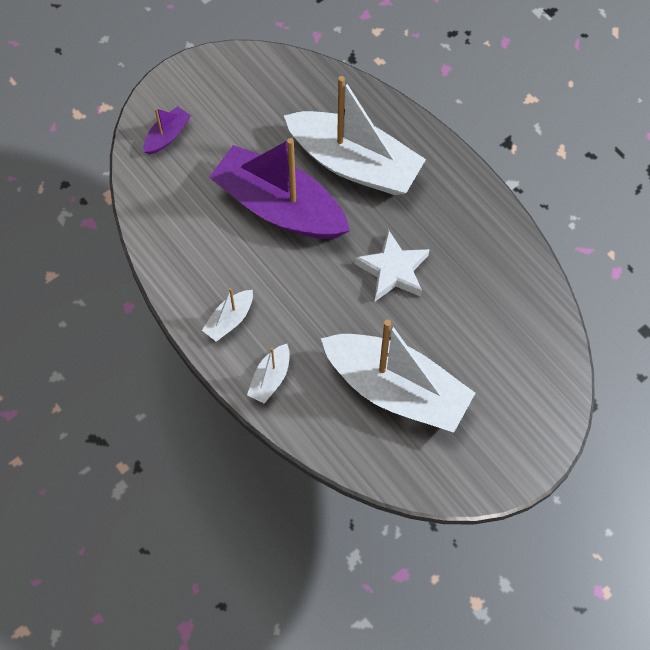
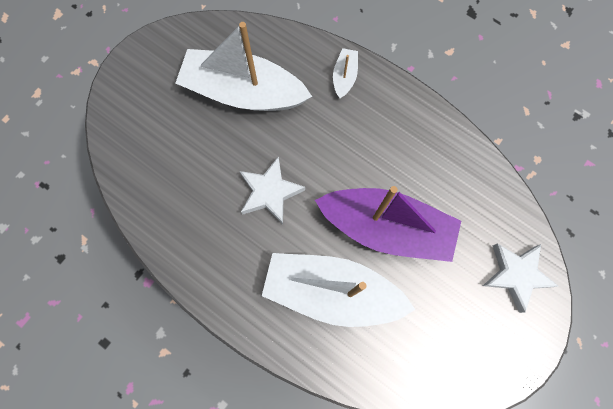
camera: 165 degrees right, 10 degrees up
purple boat [144,106,191,155] -> white star [483,243,558,313]
white boat [202,288,253,342] -> none

